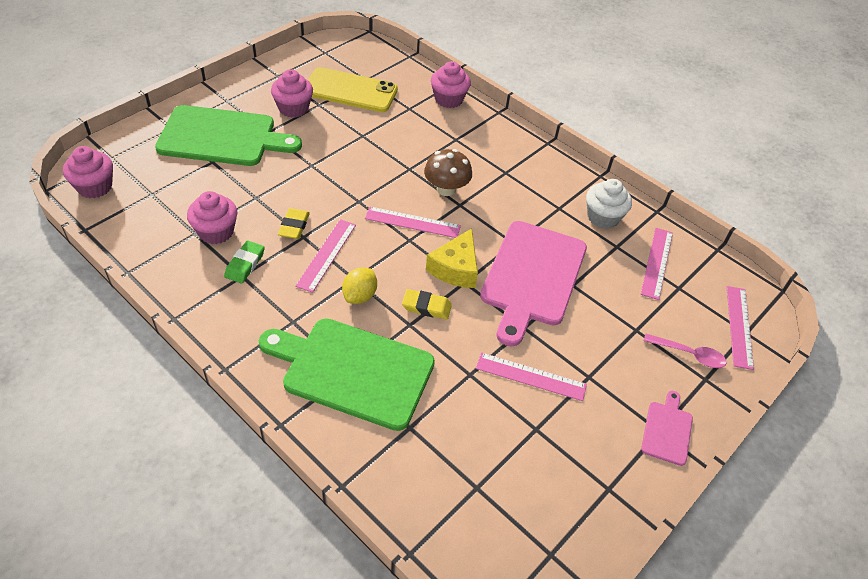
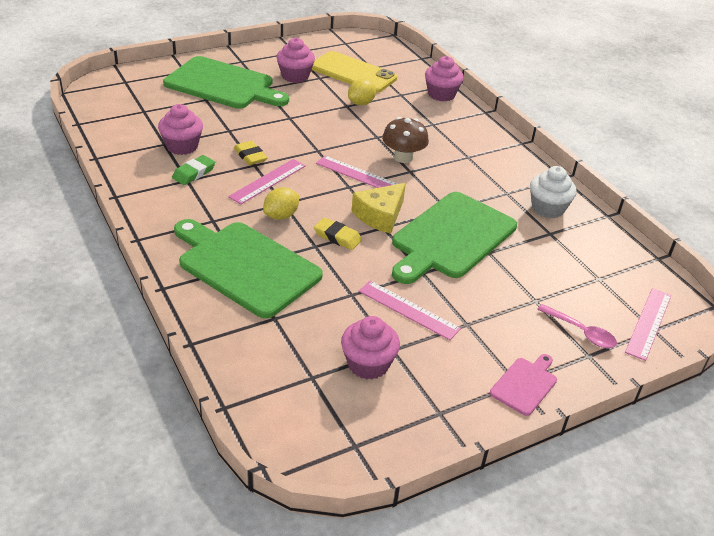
camera: 20 degrees right, 10 degrees down
pink cupcake [63,146,113,198] -> pink cupcake moved to [341,316,400,380]
yellow eraser [278,208,310,239] -> yellow eraser turned 60 degrees counterclockwise [234,141,268,165]
pink cutting board [480,221,587,346] -> green cutting board [392,192,517,284]
pink ruler [641,228,673,300] -> none
none -> yellow lemon [348,79,376,105]

